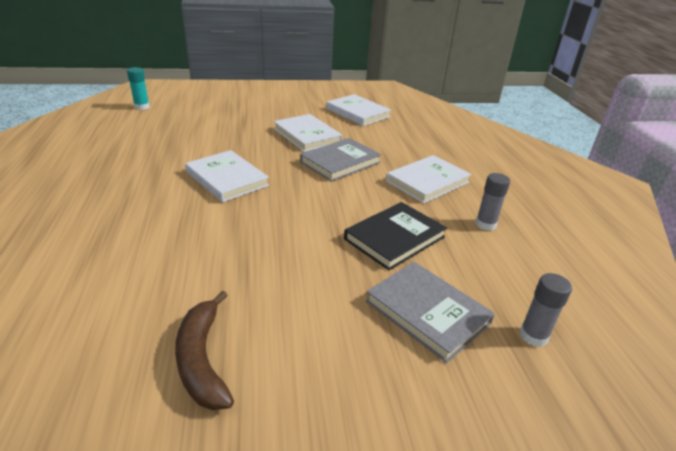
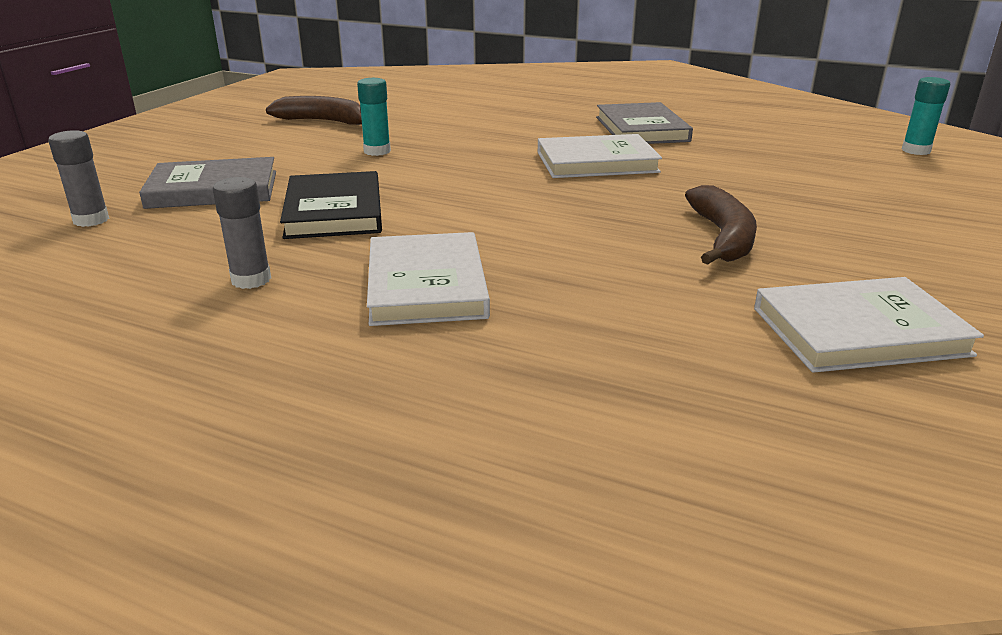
camera: 125 degrees right, 5 degrees down
white book [274,114,342,152] -> brown banana [685,185,757,265]
grey book [300,138,382,182] -> grey book moved to [596,102,693,144]
none -> turquoise glue stick [357,78,391,156]

